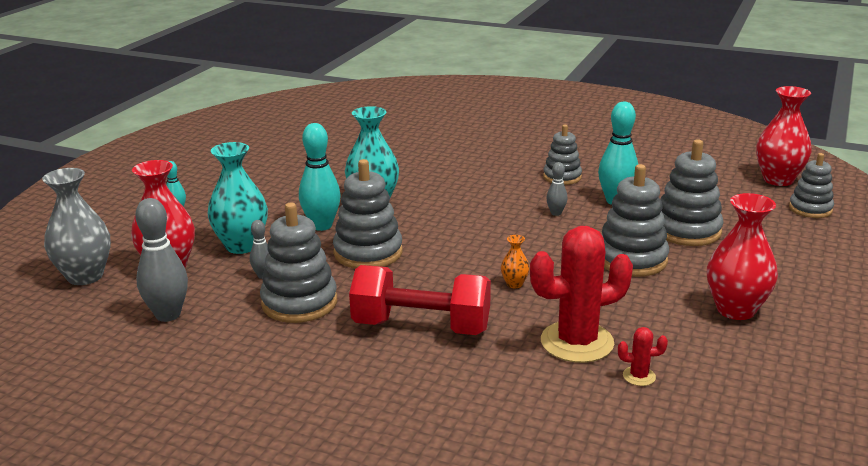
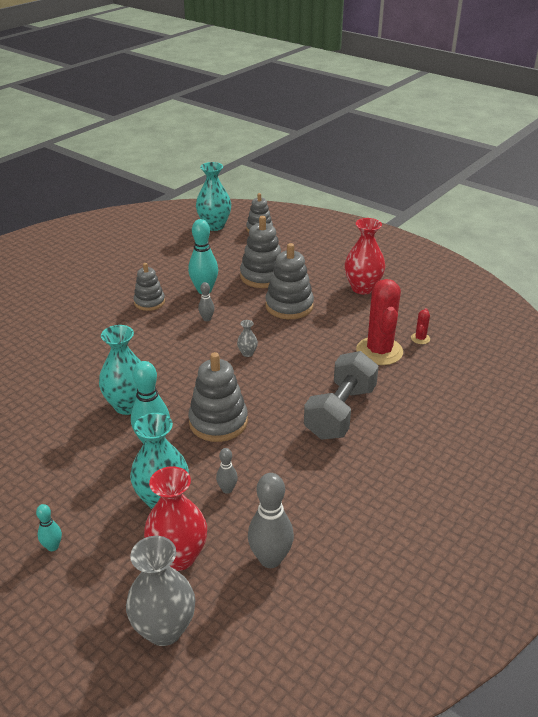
camera: 75 degrees left, 10 degrees up
grey stacking toy [260,202,337,323] -> none
red dumbbell [349,265,491,335] -> grey dumbbell [304,351,379,440]
orange vase [501,235,530,288] -> none
red vase [756,86,812,186] -> turquoise vase [196,162,231,231]
none -> grey vase [237,320,258,357]

